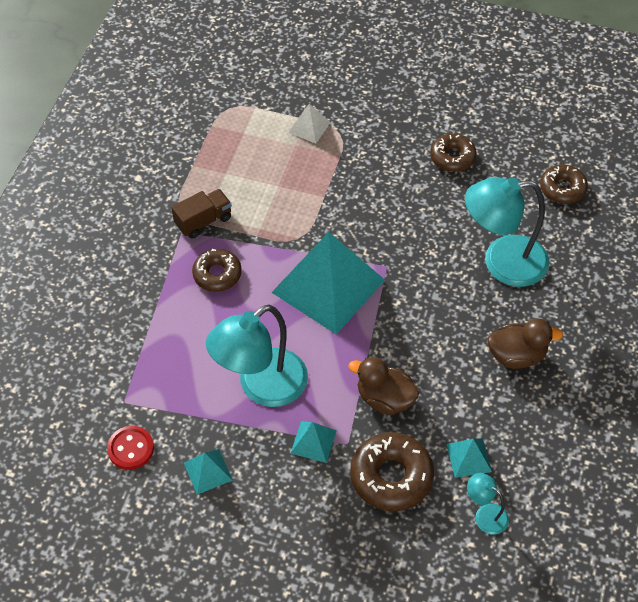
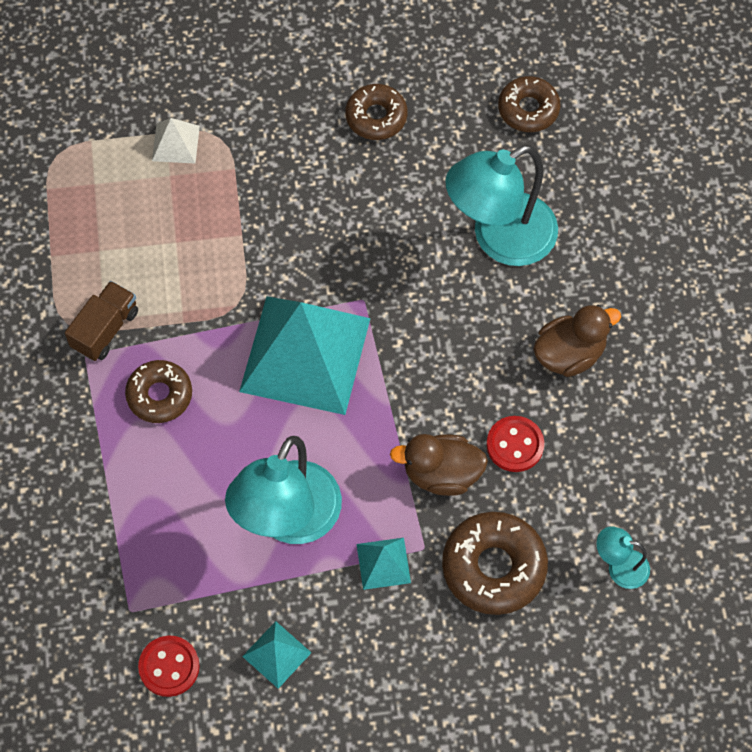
camera: 25 degrees left, 10 degrees up
turquoise pyramid [446,438,492,478] -> none
none -> red button [486,416,544,472]

